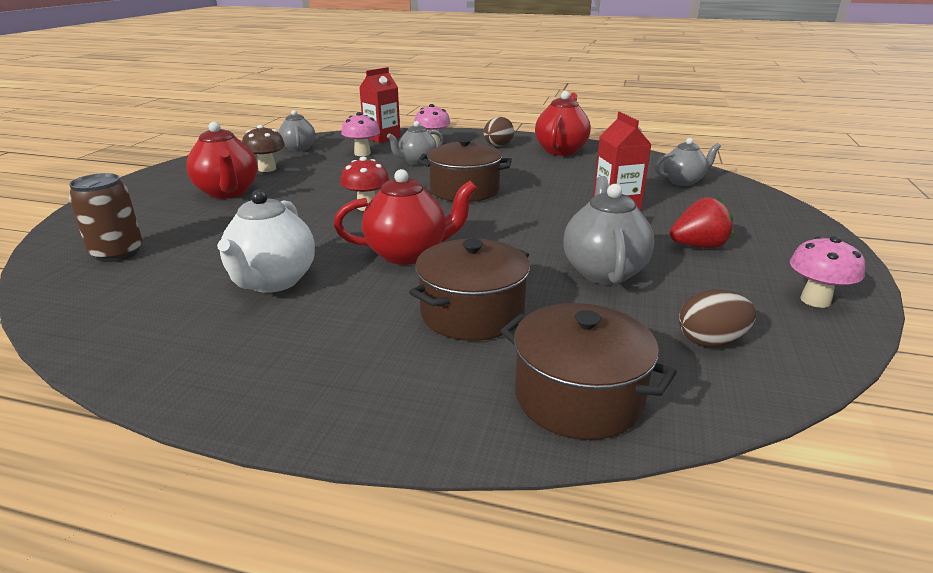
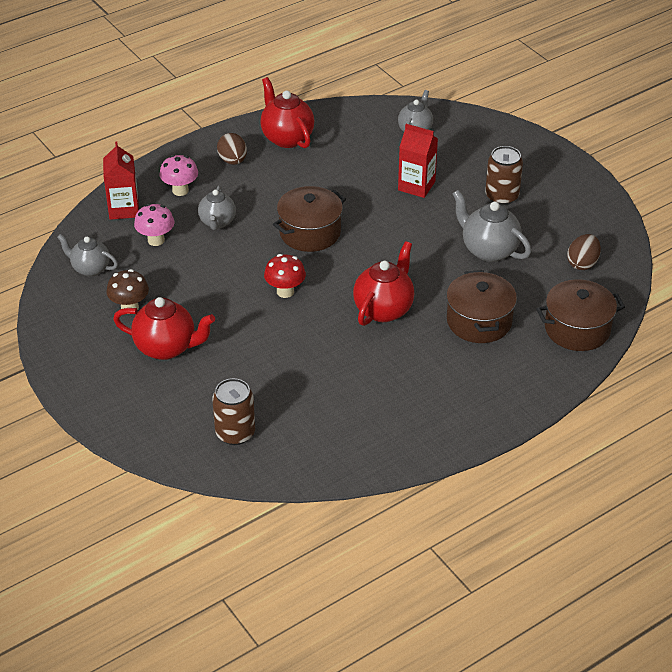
camera: 50 degrees left, 15 degrees up
white teapot [217,190,315,293] -> none
red strawberry [670,197,734,248] -> brown can [485,146,523,205]
pink mushroom [790,236,865,308] -> none

